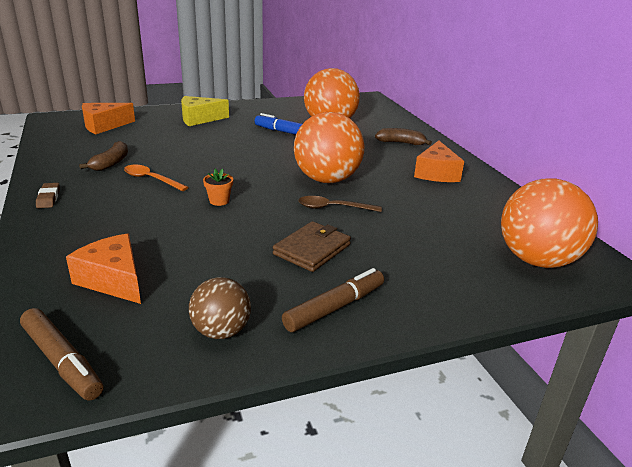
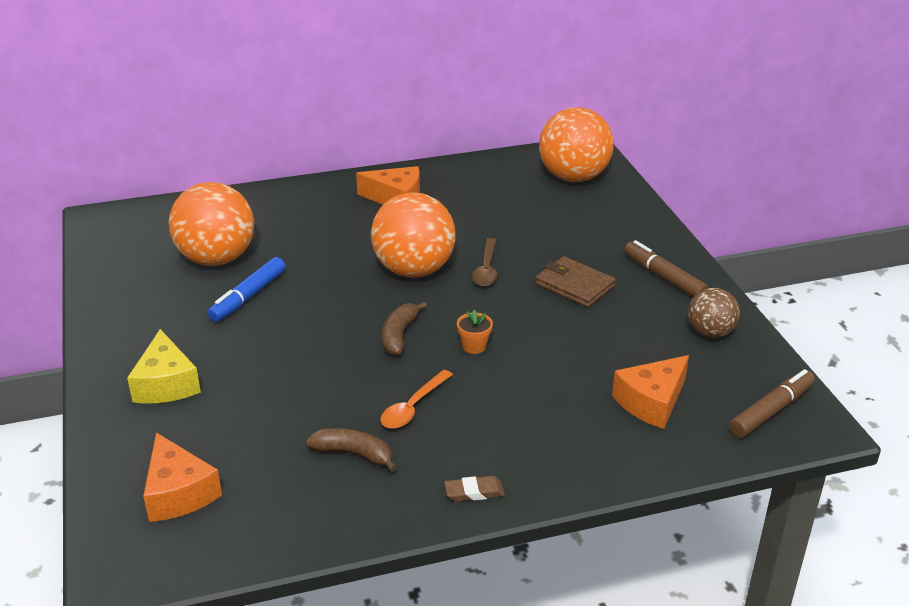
camera: 85 degrees left, 5 degrees up
brown banana [375,128,432,145] -> brown banana moved to [382,302,427,356]

